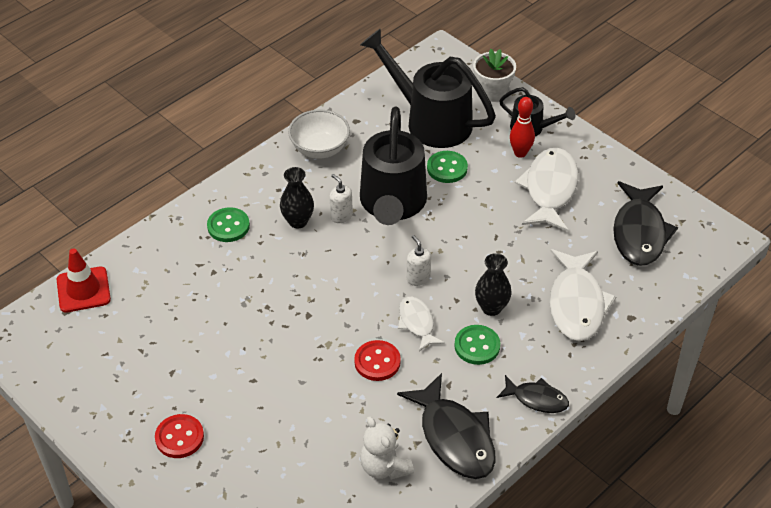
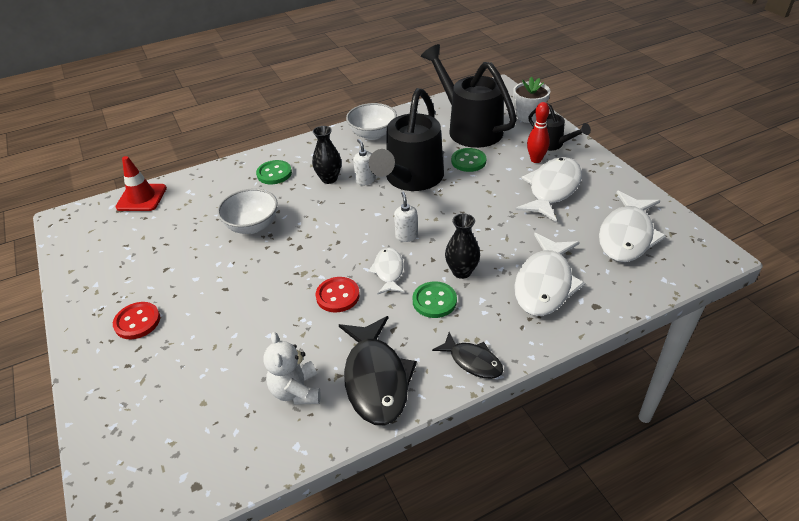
camera: 20 degrees right, 5 degrees down
black fish [613,181,678,266] -> white fish [599,191,666,262]
none -> white bowl [217,188,278,234]

